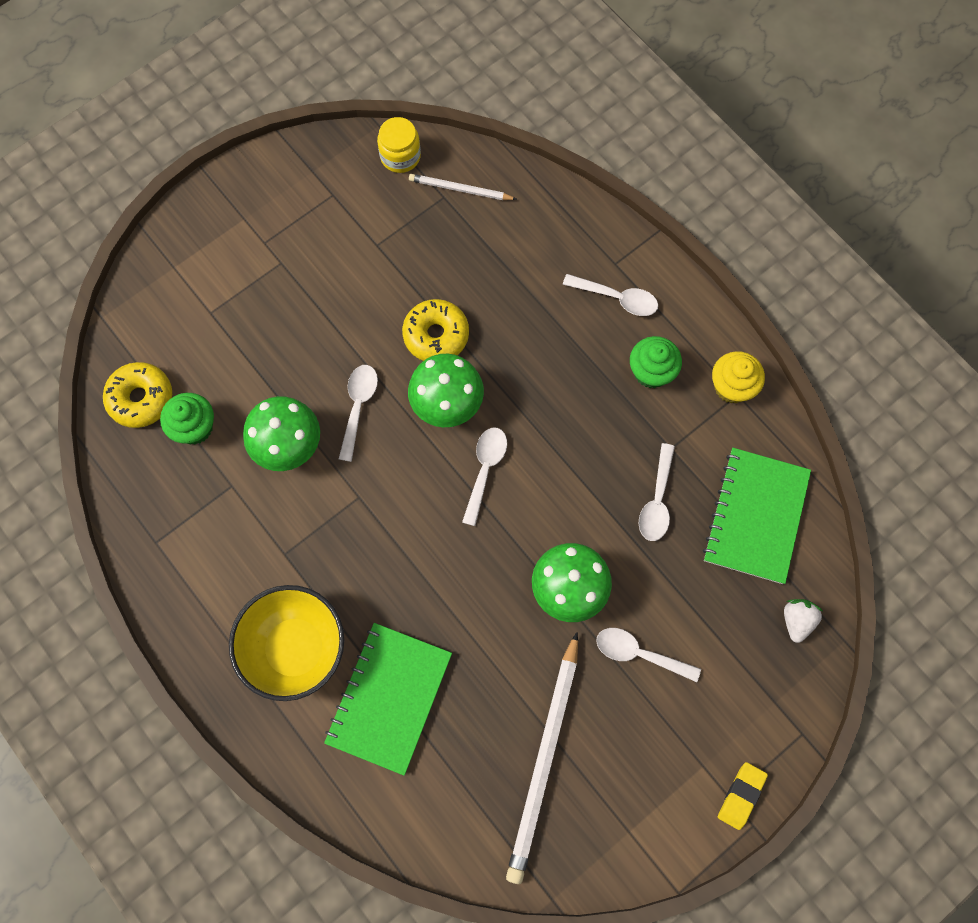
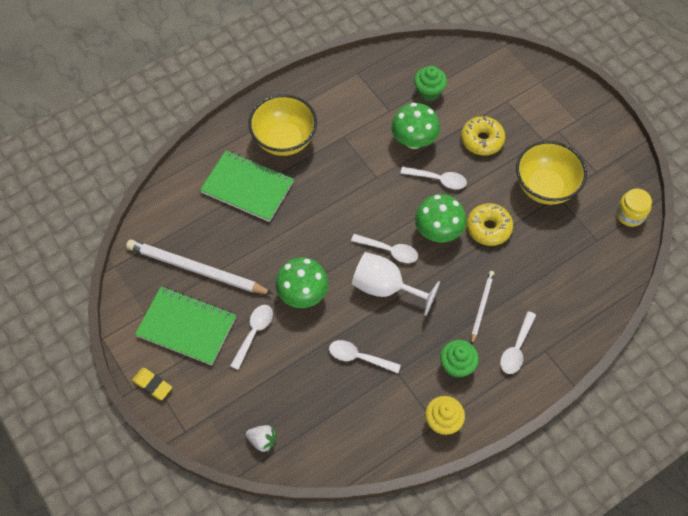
camera: 95 degrees right, 10 degrees down
yellow donut [103,362,172,428] -> yellow donut moved to [461,116,505,155]
white pencil [409,174,517,200] -> white pencil moved to [471,271,494,344]
green notebook [703,448,811,584] -> green notebook moved to [135,287,236,365]
none -> white goblet [352,252,440,316]
none -> yellow bowl [516,141,587,205]

